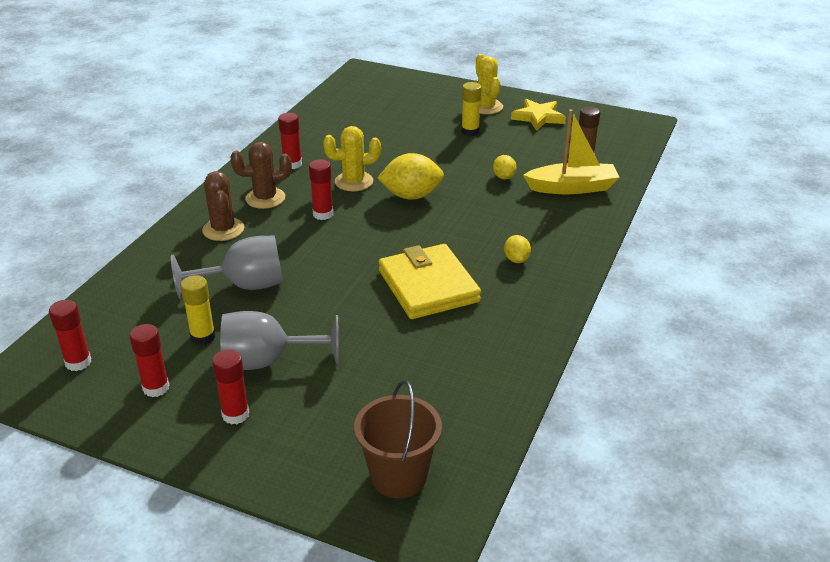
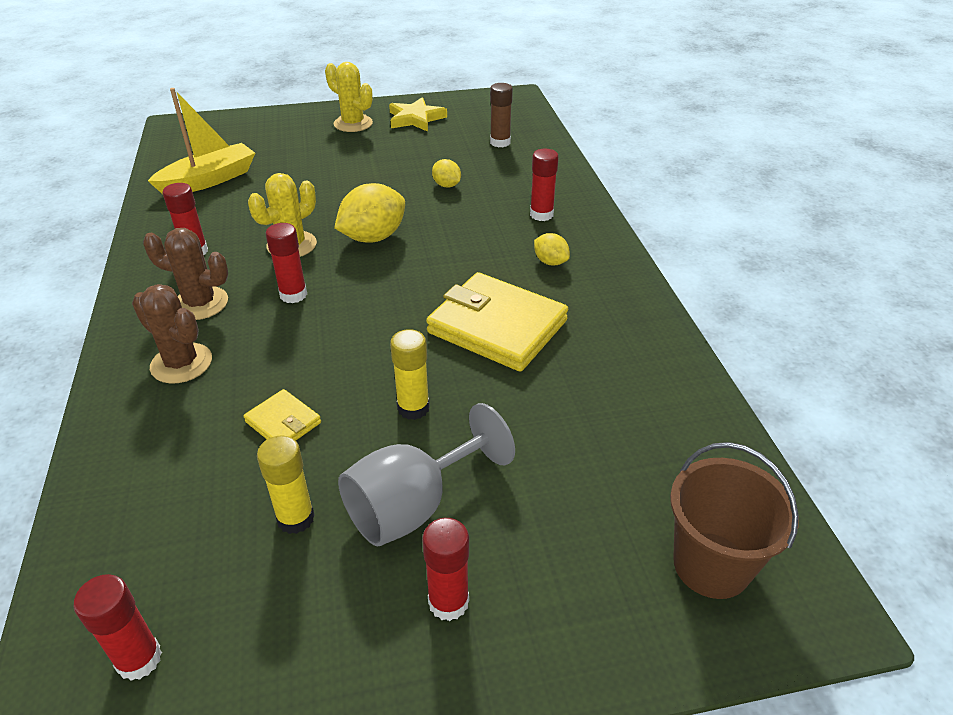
camera: 35 degrees left, 5 degrees up
red glue stick [129,324,169,397] -> red glue stick moved to [530,149,559,221]
grey goblet [171,236,283,299] -> yellow wallet [243,389,321,441]
brown cactus [230,142,292,209] -> brown cactus turned 60 degrees clockwise [143,228,228,320]
yellow glue stick [461,82,482,136] -> yellow glue stick moved to [390,329,430,420]
yellow boat [523,109,620,194] -> yellow boat moved to [148,88,255,194]

